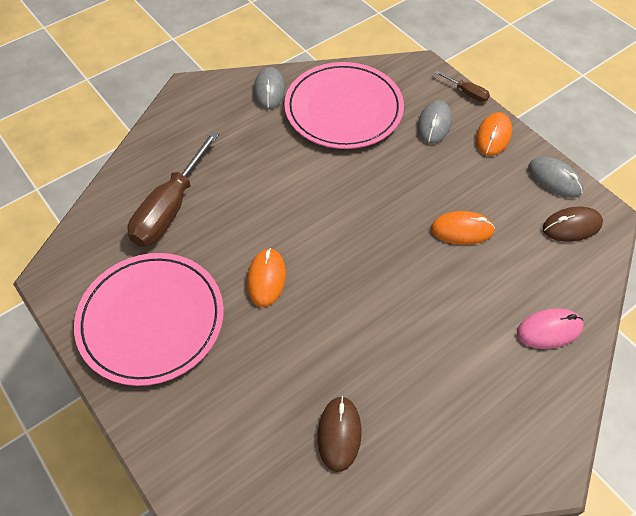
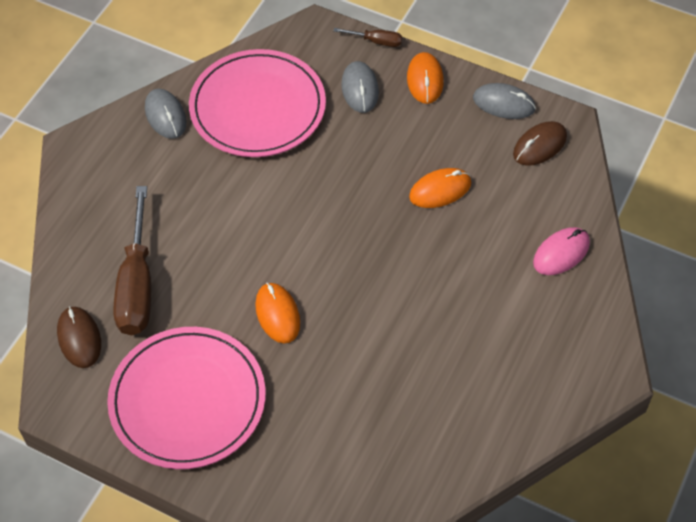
camera: 25 degrees left, 0 degrees up
brown mouse [317,396,362,472] -> brown mouse moved to [57,306,101,368]

